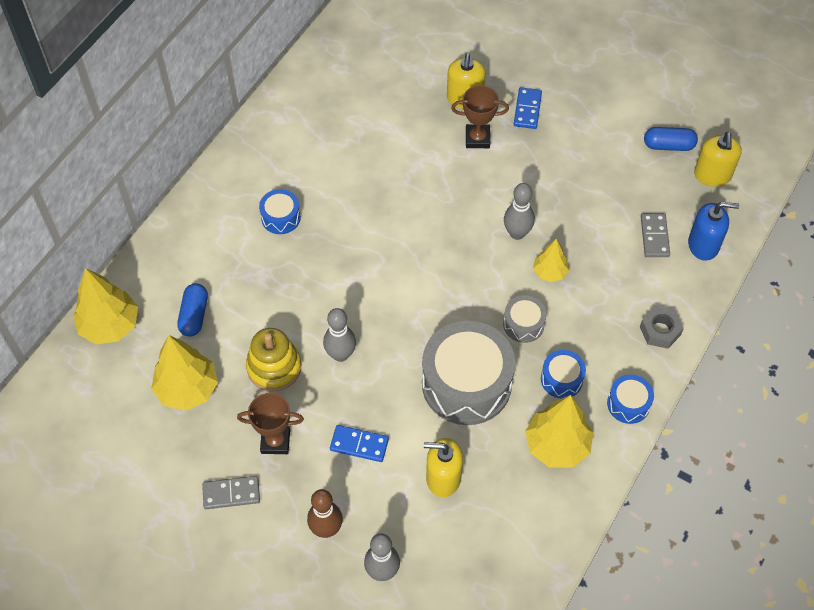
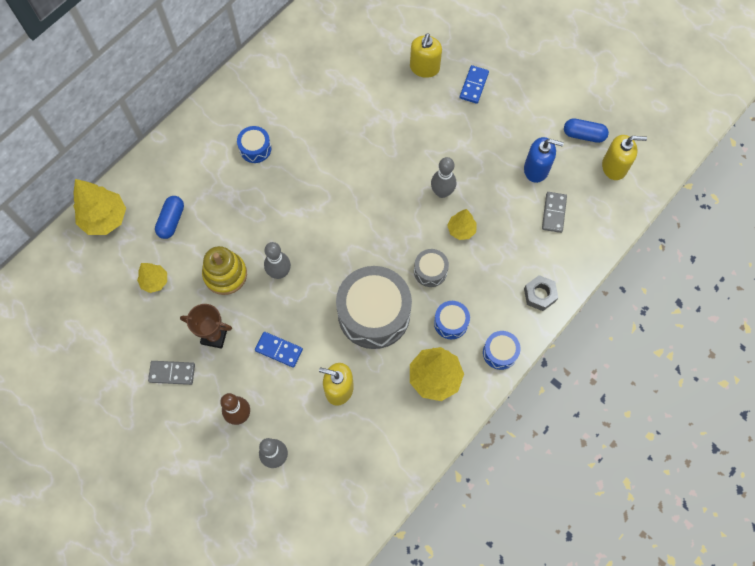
camera: 10 degrees right, 10 degrees up
yellow tree [151,335,218,411] -> yellow tree [137,263,167,293], size x0.58
brown trophy [451,85,509,148] -> none
blue soap dispenser [688,202,739,261] -> blue soap dispenser moved to [524,137,564,183]
yellow soap dispenser [694,132,742,187] -> yellow soap dispenser turned 105 degrees counterclockwise [602,135,647,180]

